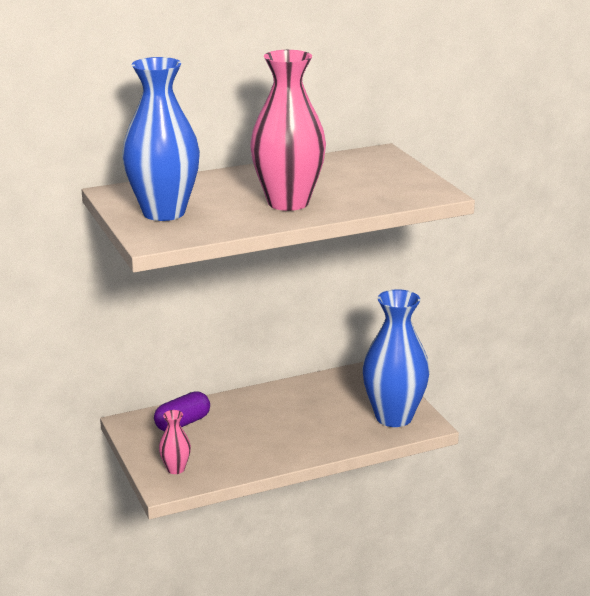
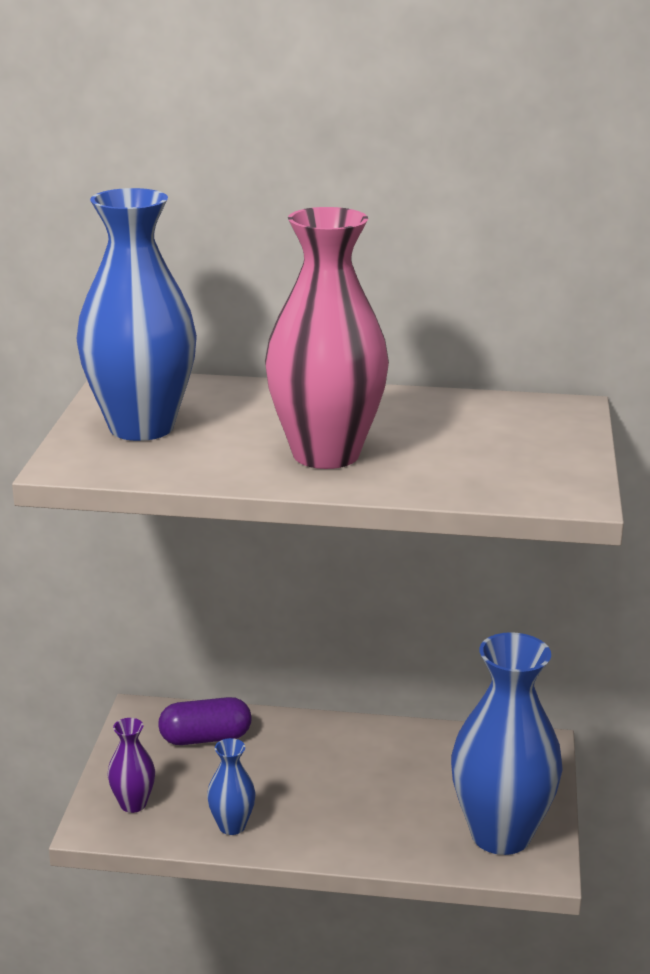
camera: 30 degrees right, 0 degrees up
pink vase [159,410,191,474] -> purple vase [107,718,155,813]
none -> blue vase [207,738,256,835]

